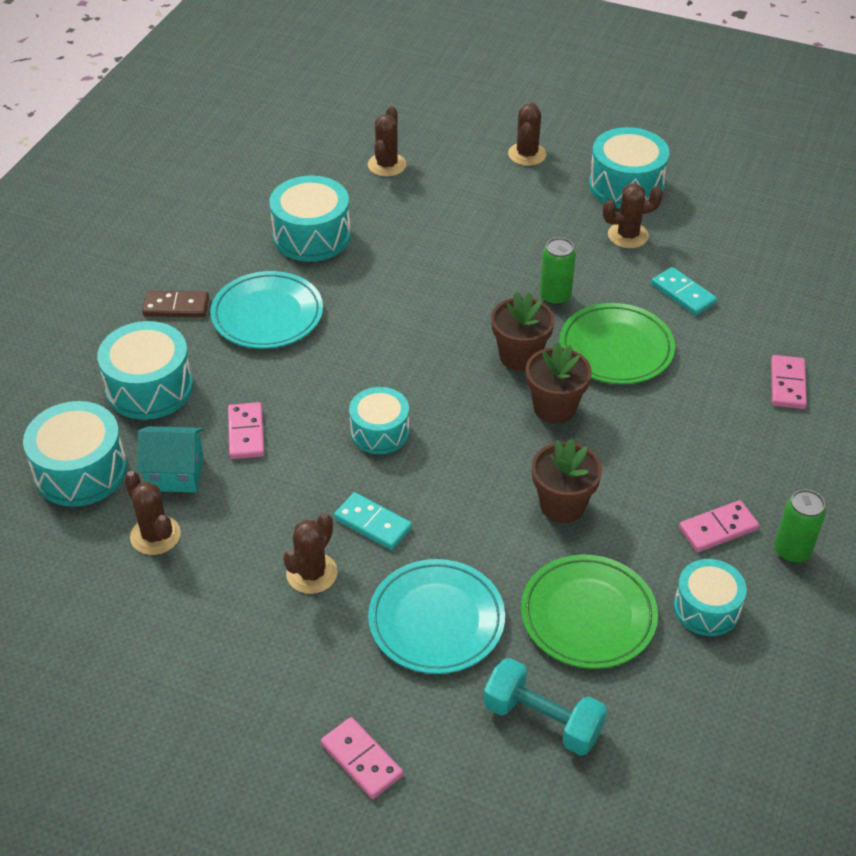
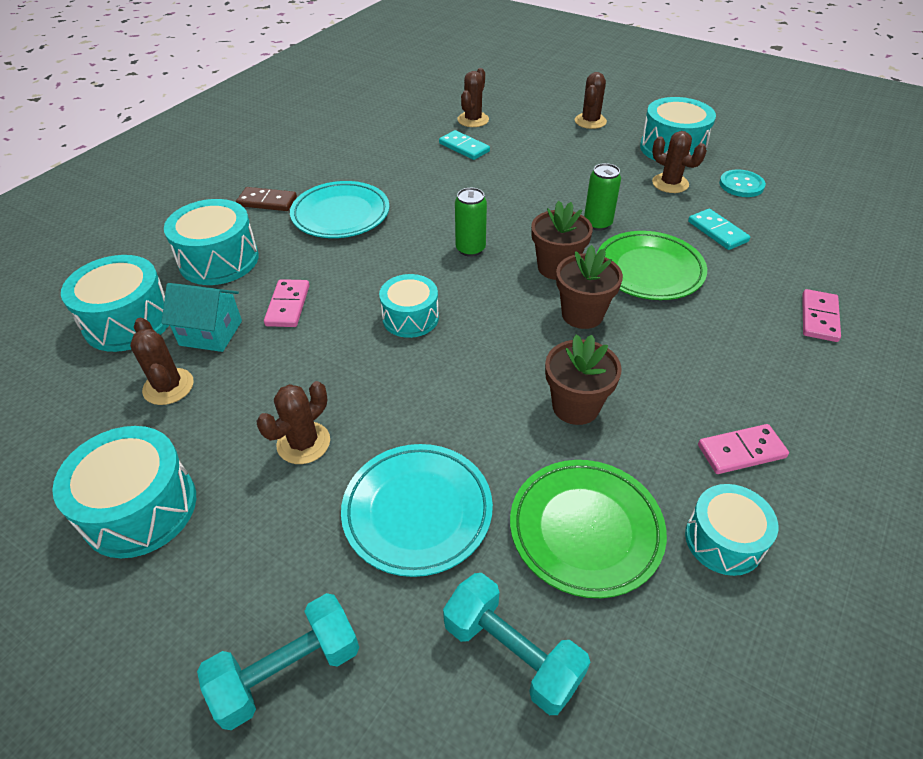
camera: 10 degrees right, 0 degrees up
turquoise drum [269,176,351,262] -> turquoise drum moved to [52,426,196,558]
pink domino [321,717,403,799] -> turquoise dumbbell [197,593,359,730]
turquoise domino [334,492,412,550] -> turquoise domino moved to [439,130,490,160]
brown cactus [603,184,663,248] -> brown cactus turned 45 degrees clockwise [652,131,707,193]
green can [774,489,826,563] -> green can moved to [455,188,487,257]
none -> turquoise button [719,169,766,197]

